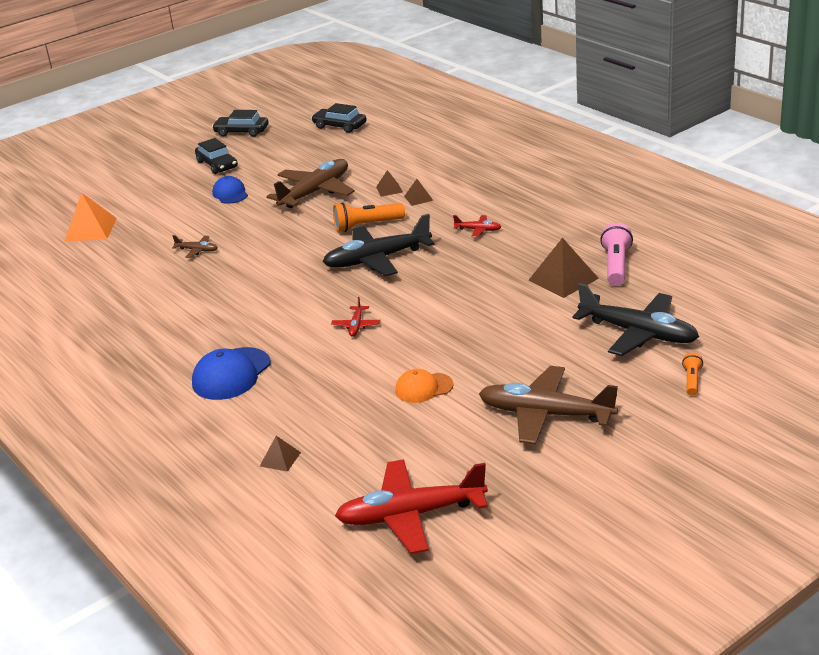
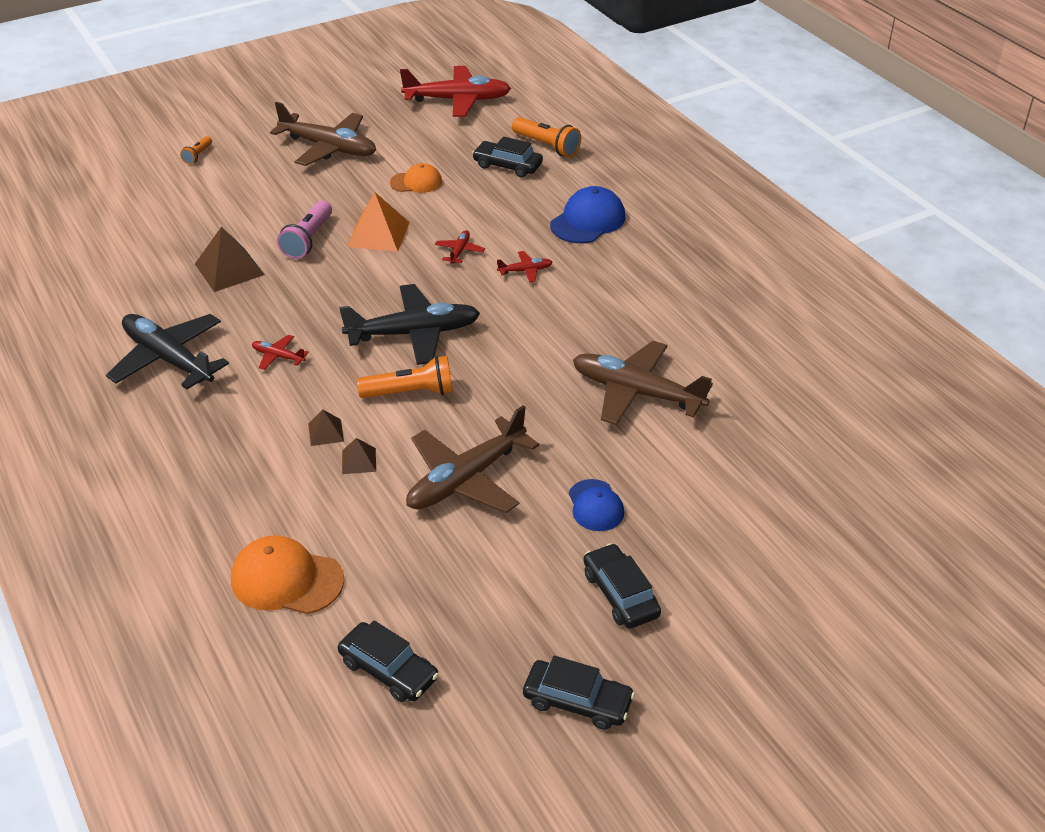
camera: 175 degrees left, 10 degrees up
orange pyramid [64,192,117,242] -> orange pyramid moved to [347,192,410,252]
brown plane [172,235,218,258] -> brown plane [573,341,713,425], size x2.29
brown pyramid [260,436,301,472] -> orange flashlight [512,117,581,157]
black plane [572,283,699,356] -> black plane moved to [106,314,229,389]
pink flashlight [600,223,633,286] -> pink flashlight moved to [277,201,332,259]
none -> orange cap [231,535,344,614]
none -> black car [472,137,543,178]
none -> red plane [497,251,553,282]

